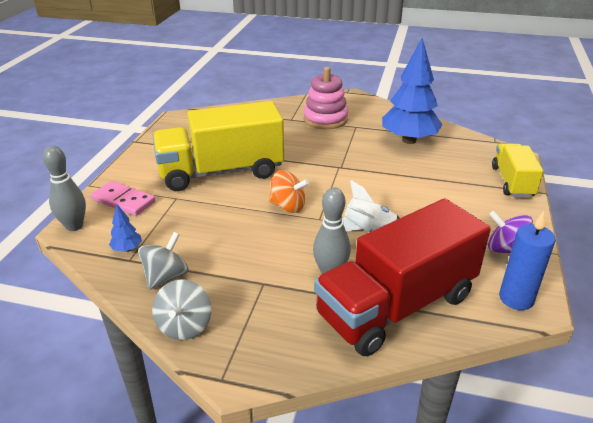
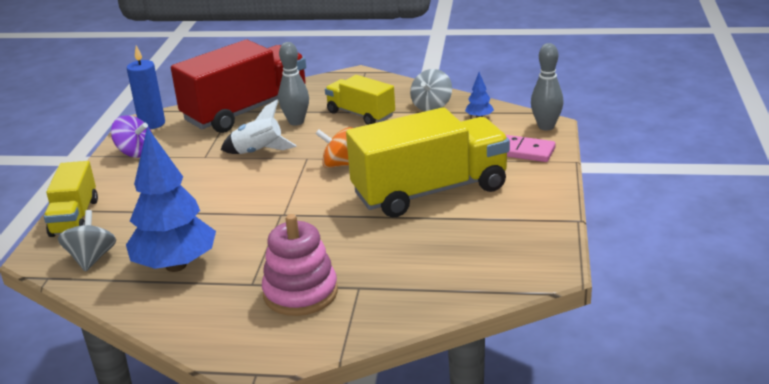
camera: 175 degrees right, 5 degrees down
grey spinning top [152,279,212,340] -> grey spinning top moved to [58,210,116,272]
none -> yellow truck [325,75,395,125]

